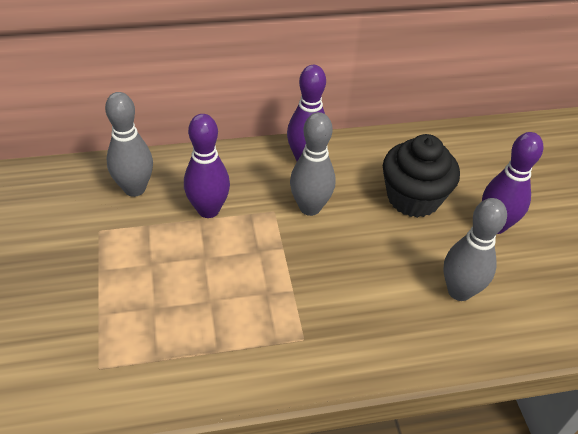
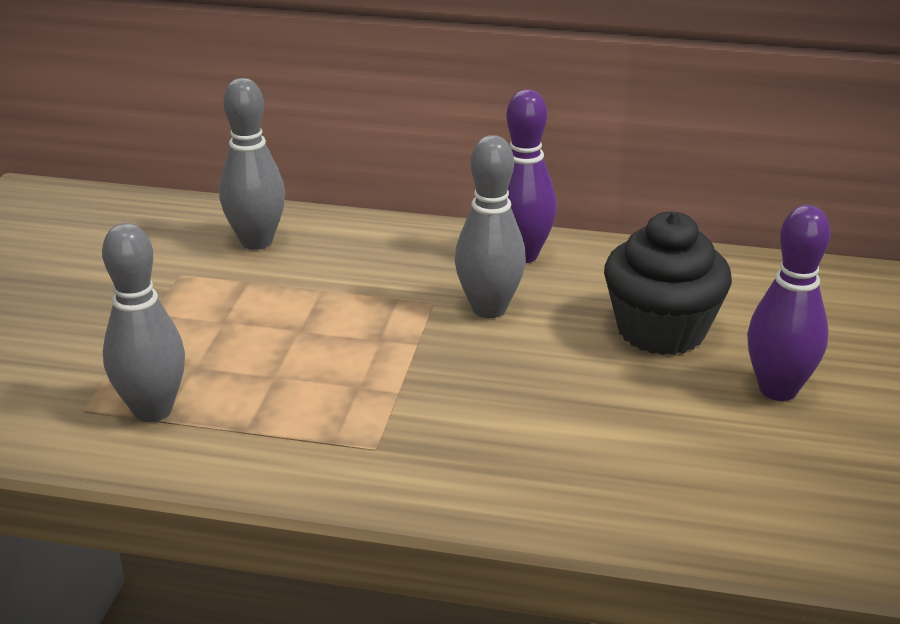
camera: 25 degrees right, 15 degrees down
purple bowling pin [184,114,230,218] -> none
grey bowling pin [444,198,507,301] -> grey bowling pin moved to [102,223,185,422]

